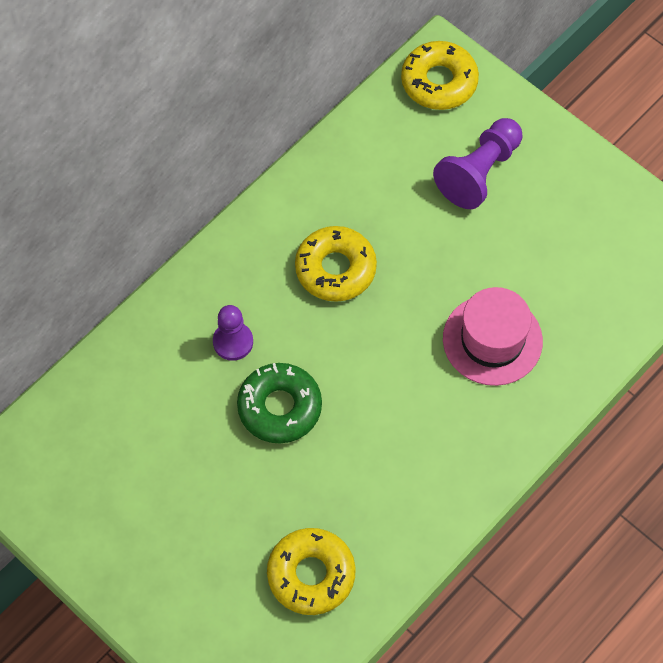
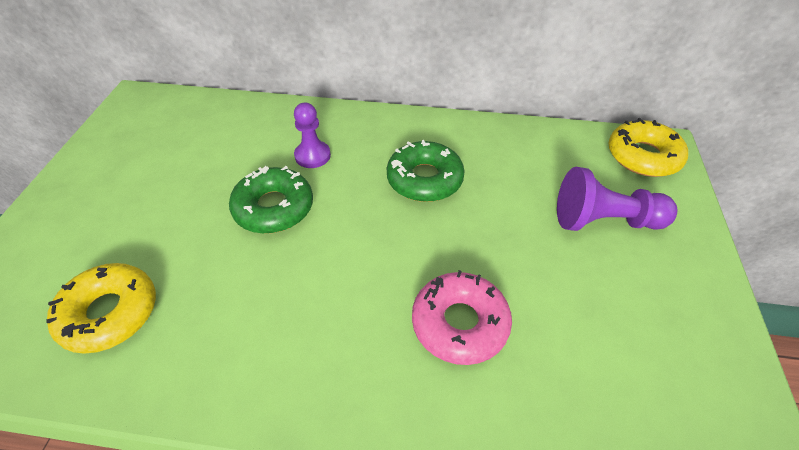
camera: 55 degrees right, 15 degrees down
yellow donut [295,226,377,302] -> green donut [387,140,465,202]
pink hat [443,287,543,386] -> pink donut [412,270,512,365]

